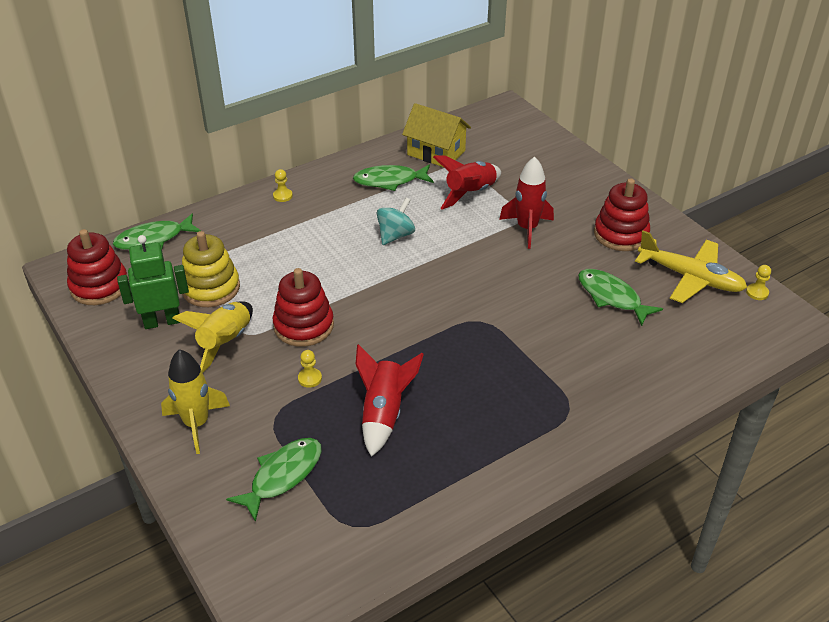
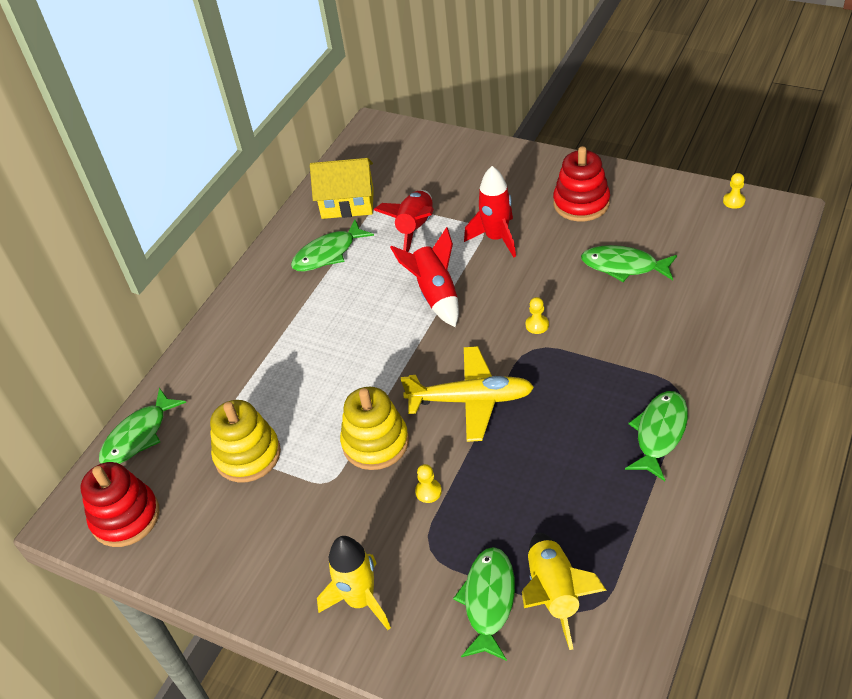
camera: 25 degrees left, 5 degrees up
green robot [117,235,189,329] -> none
yellow rocket [172,301,253,373] -> yellow rocket moved to [522,533,607,650]
yellow pawn [273,169,293,202] -> yellow pawn moved to [526,297,549,334]
red stacking toy [273,268,334,347] -> yellow stacking toy [340,387,409,470]
red rocket [356,344,424,457] -> red rocket moved to [390,227,459,327]
turquoise spinning top [377,198,415,245] -> none
yellow plane [635,231,747,303] -> yellow plane moved to [401,346,534,442]
none -> green fish [625,391,688,481]

